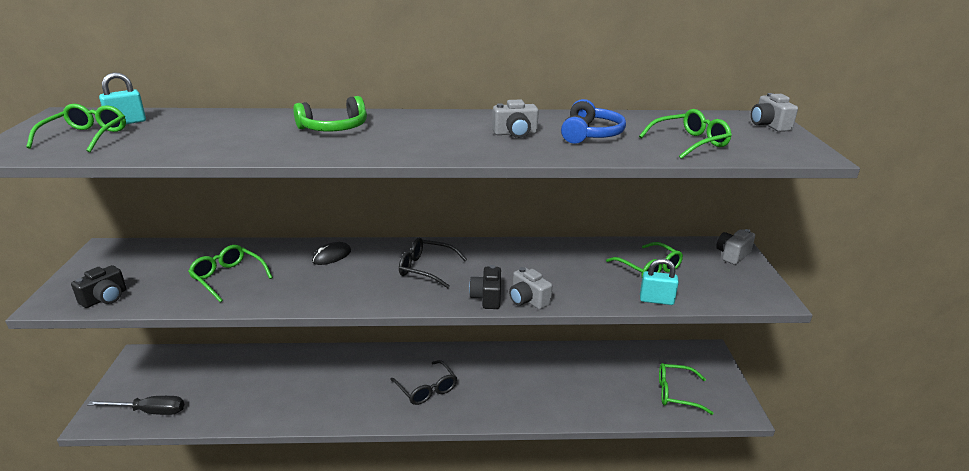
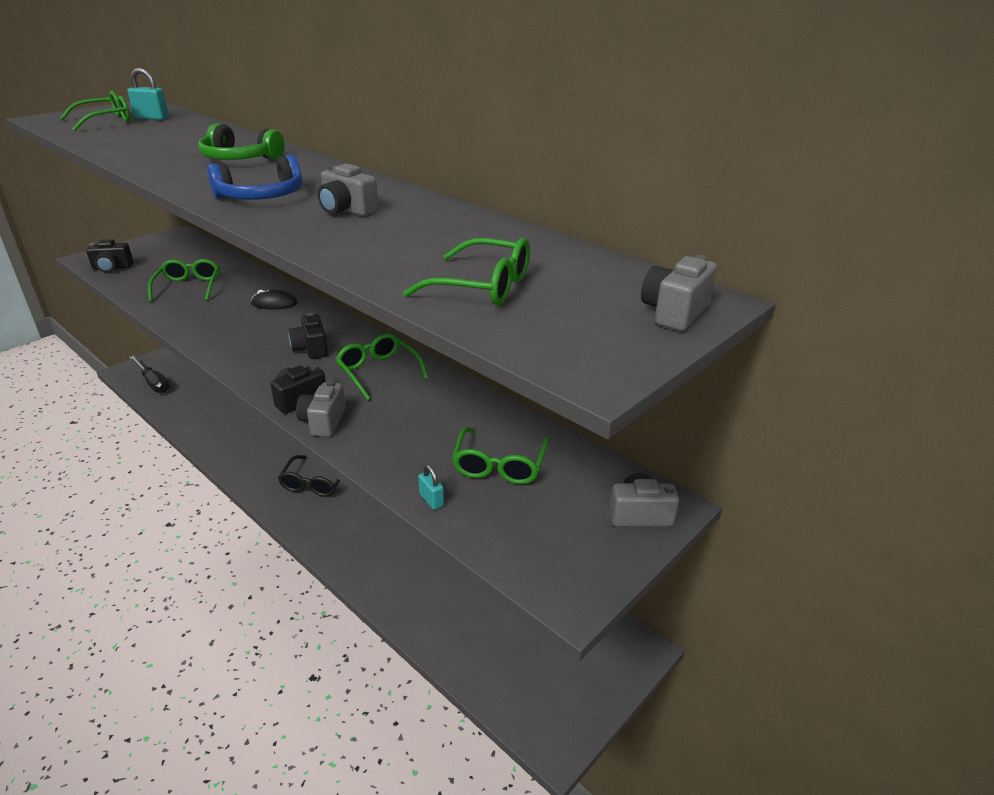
camera: 45 degrees right, 5 degrees up
black glasses [399,237,467,288] -> black camera [288,313,328,359]
blue headphones [561,99,626,144] -> blue headphones moved to [207,154,303,200]
turquoise padlock [640,258,679,305] -> turquoise padlock [418,464,444,510], size x0.62
green glasses [659,363,713,415] -> green glasses moved to [336,333,428,400]

